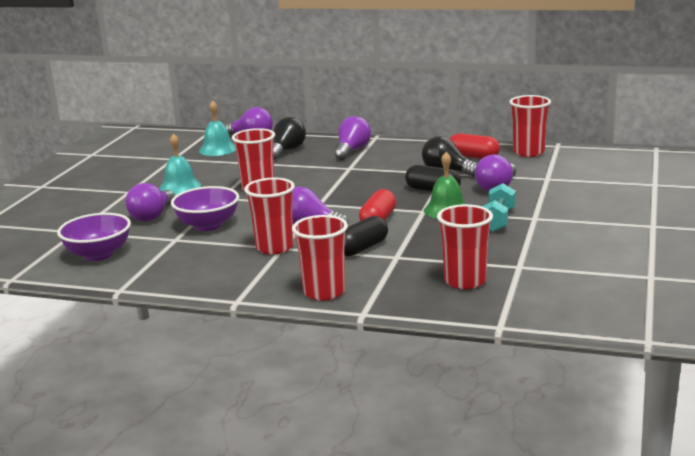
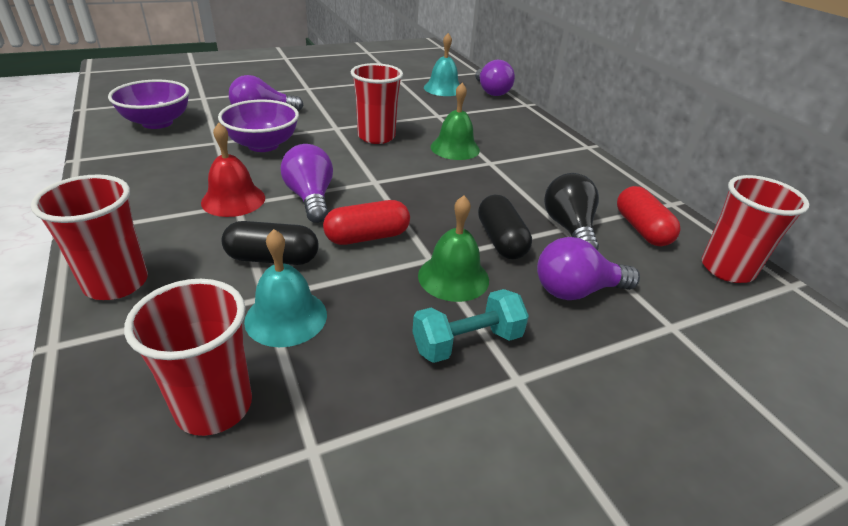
camera: 45 degrees right, 15 degrees up
turquoise bell [159,133,201,195] -> turquoise bell moved to [244,229,327,347]
red cup [244,178,295,254] -> red bell [201,122,265,217]
black light bulb [273,117,306,160] -> none
purple light bulb [335,116,371,160] -> none
none -> green bell [431,83,480,160]

